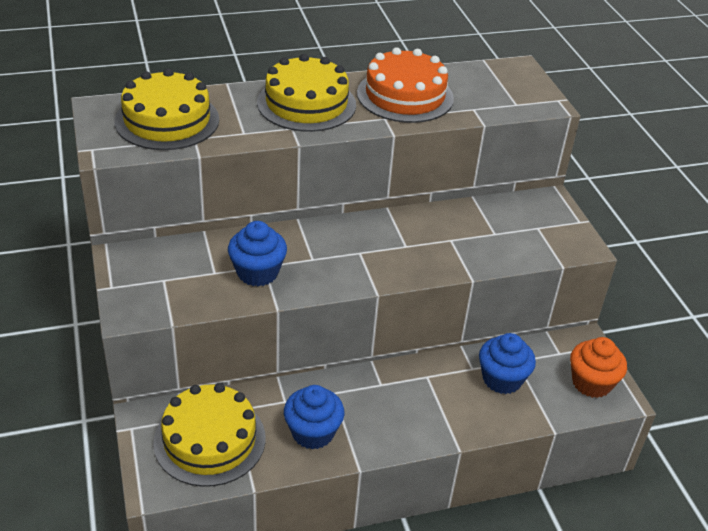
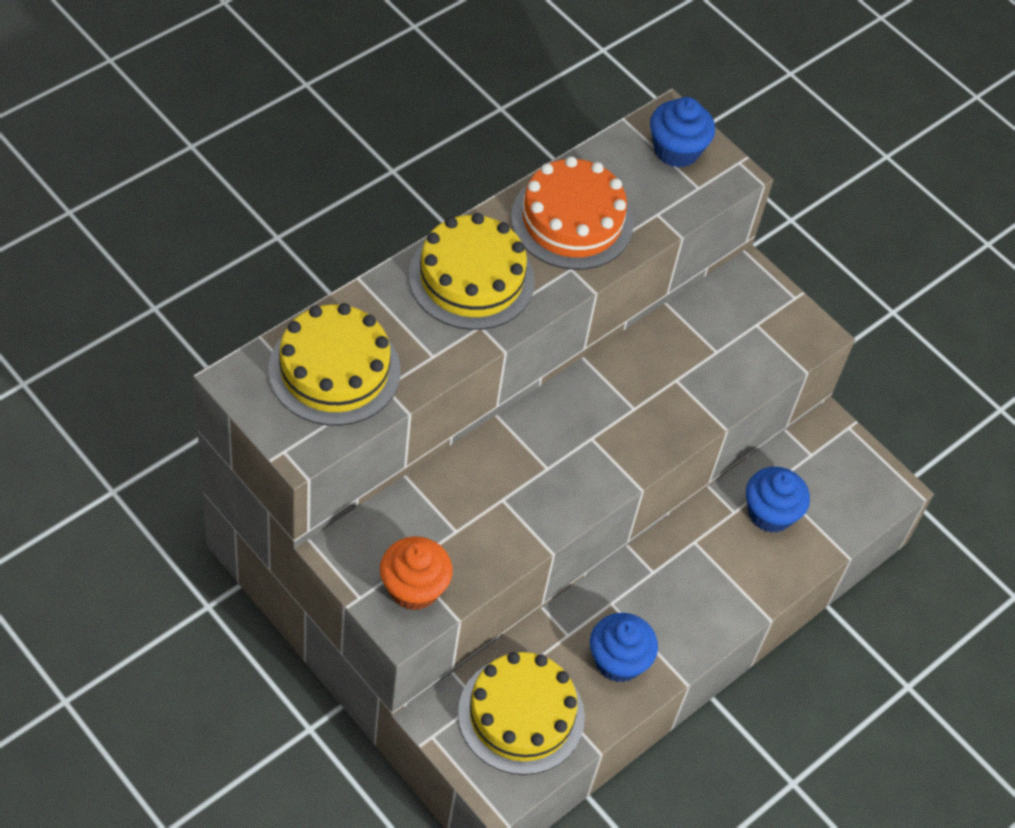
camera: 30 degrees left, 15 degrees up
blue cupcake [228,221,287,286] -> blue cupcake moved to [650,97,715,168]
orange cupcake [570,337,627,398] -> orange cupcake moved to [380,537,453,610]

